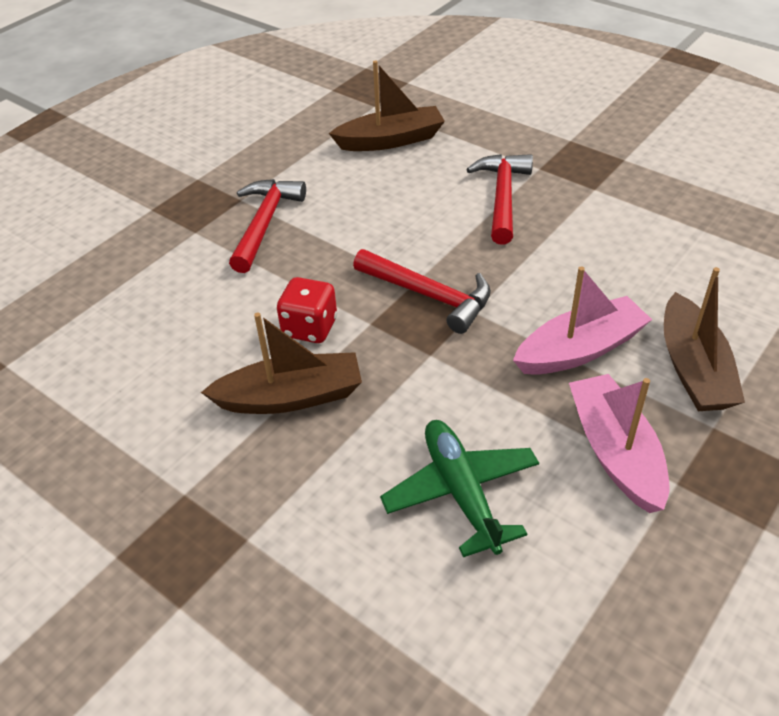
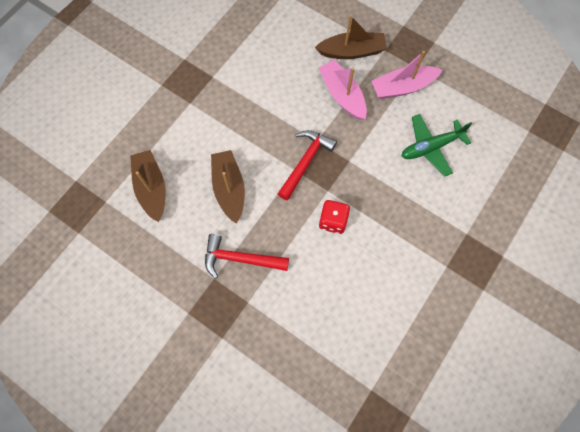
camera: 95 degrees left, 25 degrees up
brown boat [201,312,362,414] -> brown boat moved to [211,150,245,224]
red hammer [466,154,533,245] -> none

